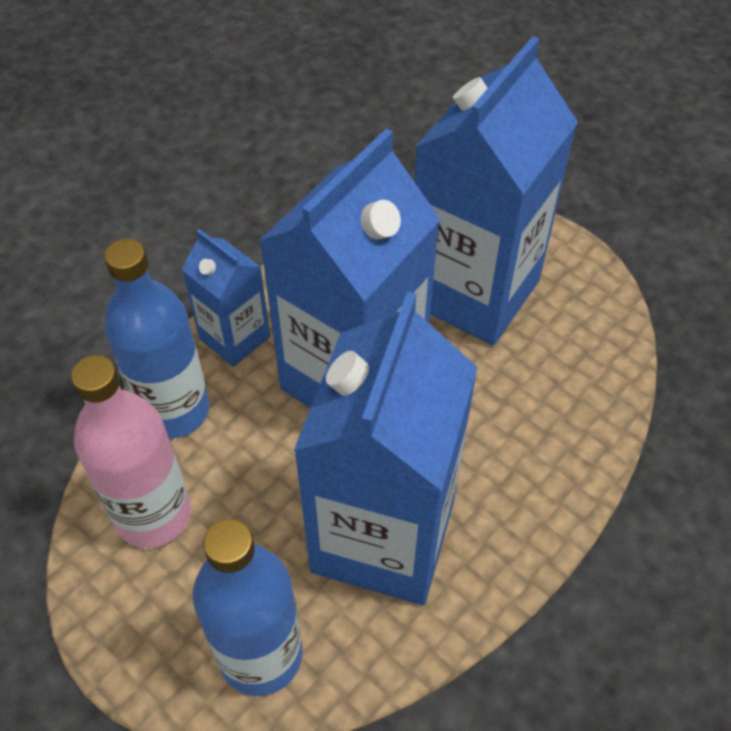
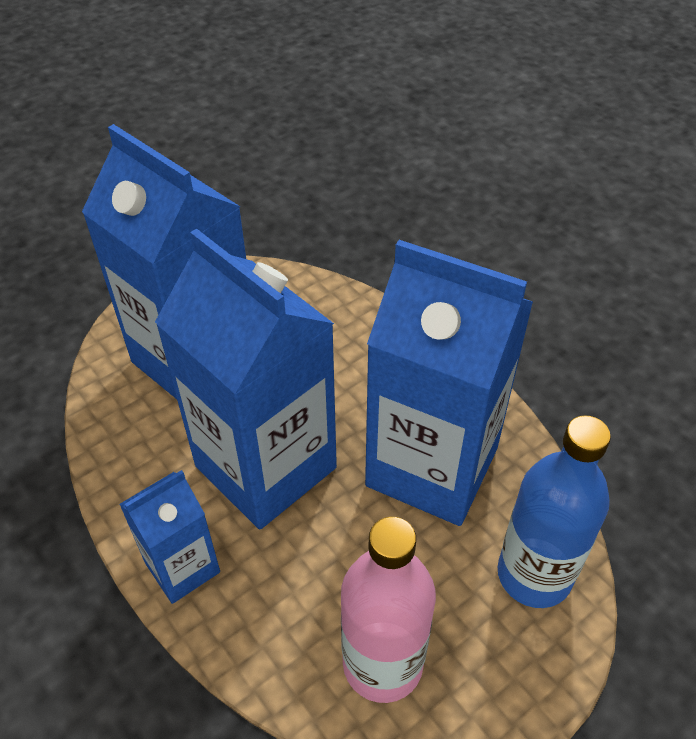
camera: 80 degrees left, 5 degrees down
blue bottle [104,239,210,439] -> none

